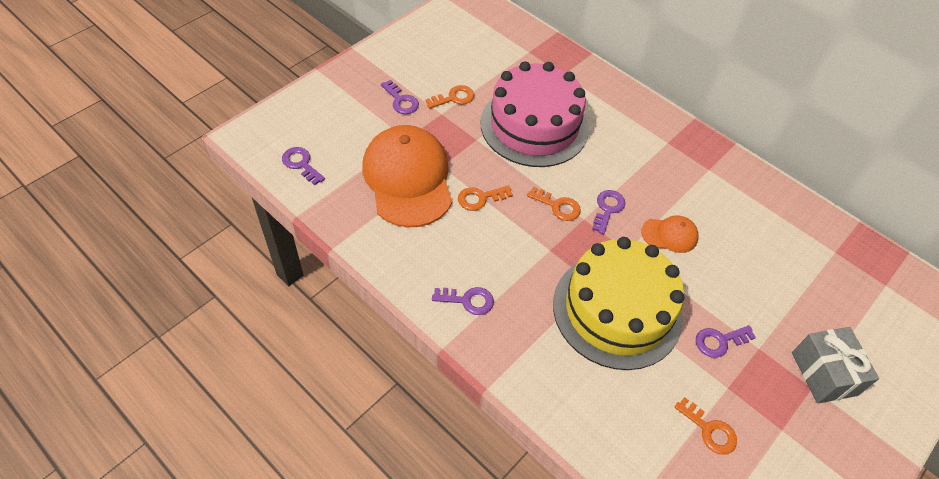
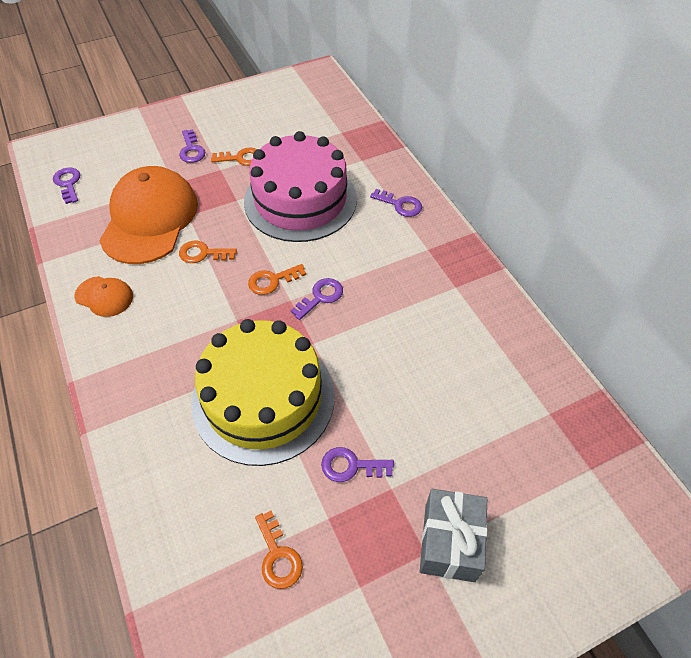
camera: 25 degrees right, 0 degrees up
purple key [432,287,494,315] -> purple key moved to [370,189,422,217]
orange key [527,187,581,221] -> orange key turned 105 degrees clockwise [248,264,306,295]
orange cap [641,215,699,253] -> orange cap moved to [74,276,133,317]

